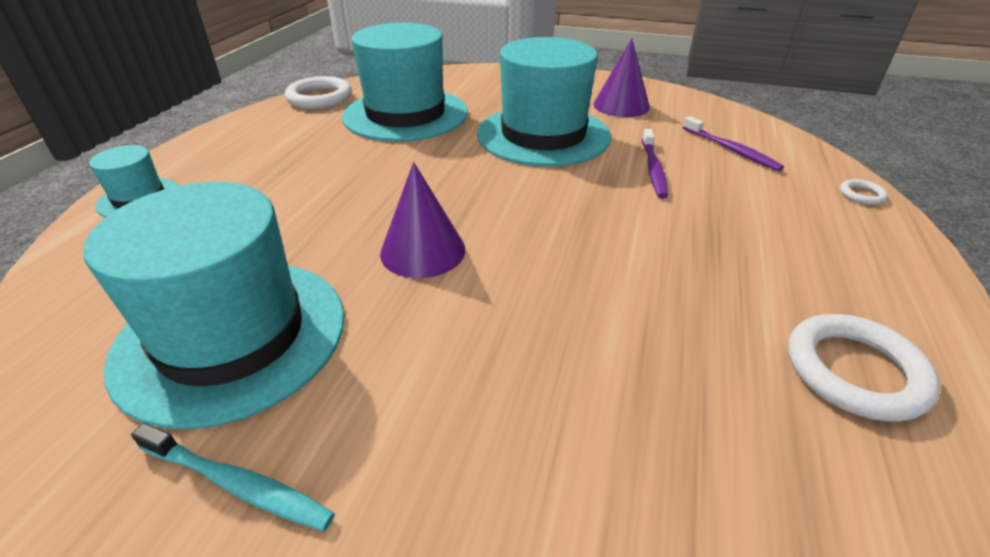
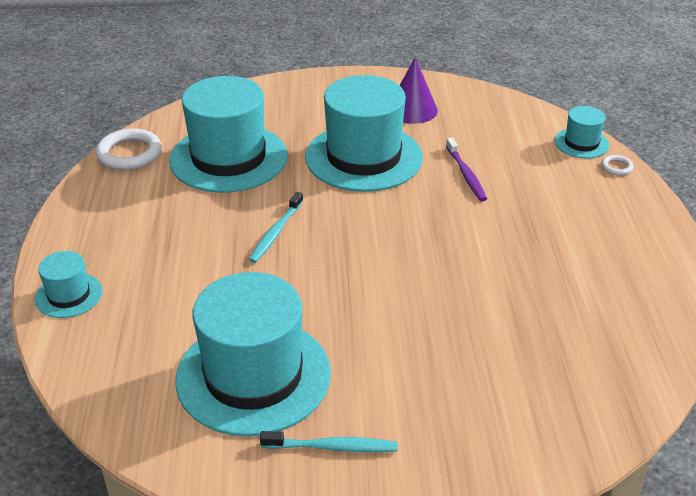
camera: 20 degrees left, 0 degrees up
purple cone [380,162,465,278] -> none
purple toothbrush [683,116,784,171] -> none
white ring [788,314,940,422] -> none
none -> turquoise toothbrush [249,192,303,263]
none -> turquoise hat [555,106,610,158]

